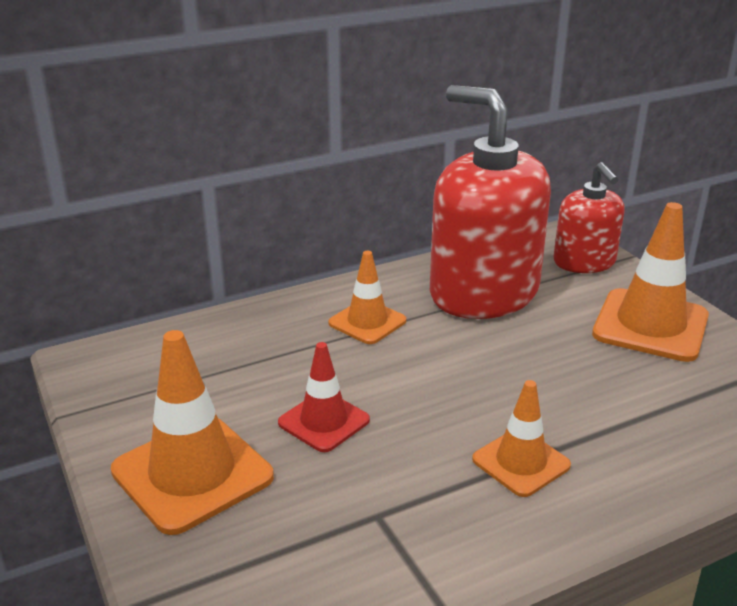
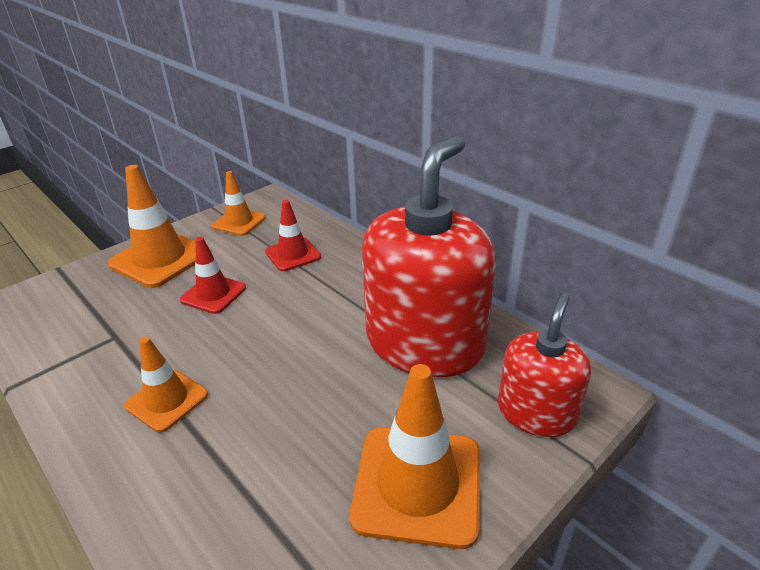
camera: 75 degrees right, 5 degrees up
orange traffic cone [328,251,406,344] -> orange traffic cone moved to [212,171,266,236]
red soap dispenser [553,162,625,273] -> red soap dispenser turned 150 degrees clockwise [498,293,591,437]
none -> red traffic cone [265,200,321,271]

